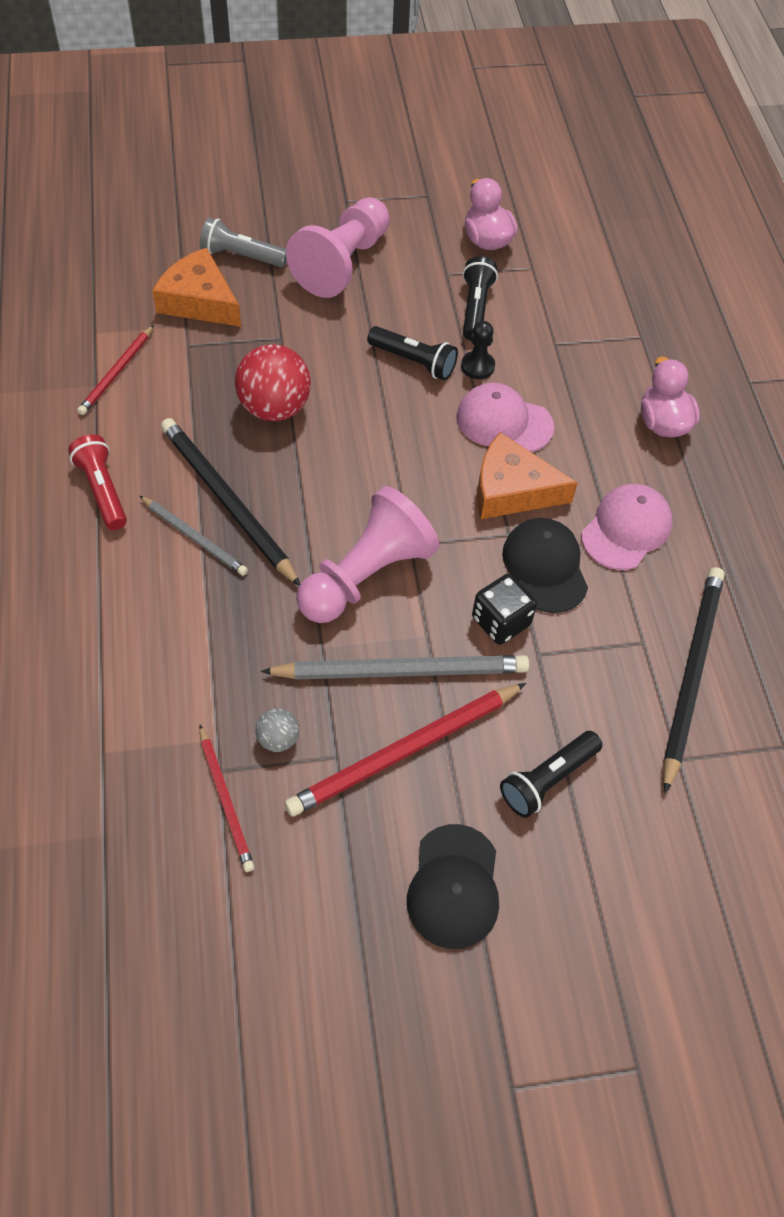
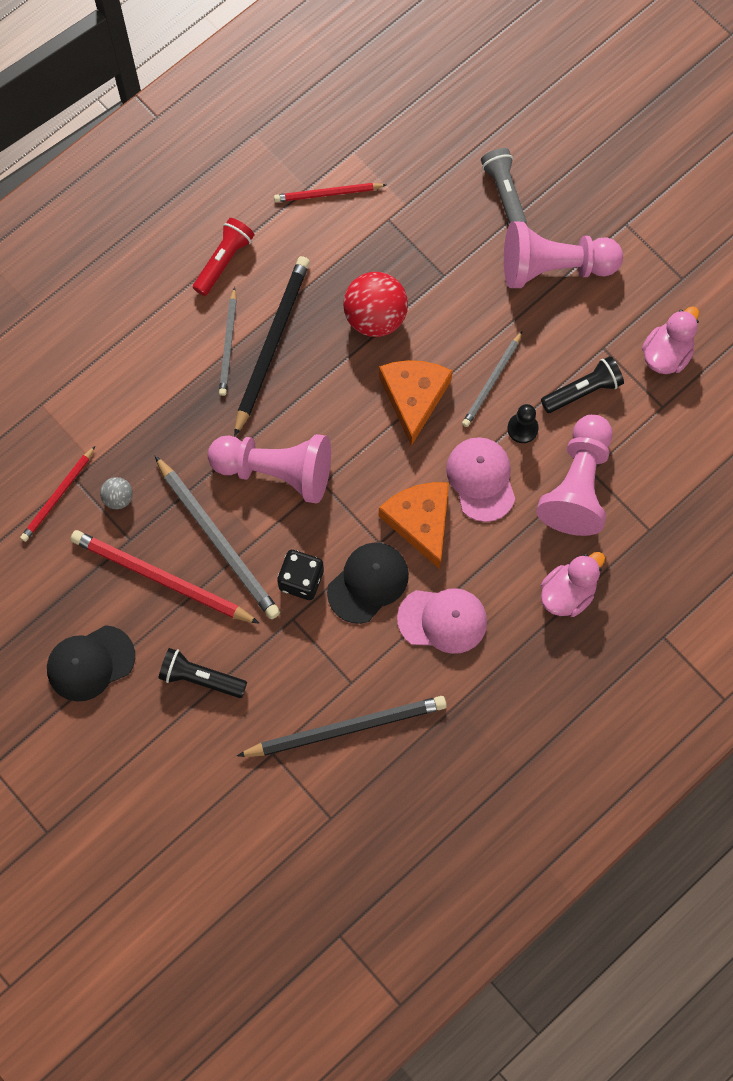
camera: 60 degrees right, 15 degrees up
orange cheese [152,248,241,327] -> orange cheese moved to [379,360,453,446]
black flashlight [367,326,458,380] -> grey pencil [462,331,522,427]
none -> pink pawn [536,415,613,536]

